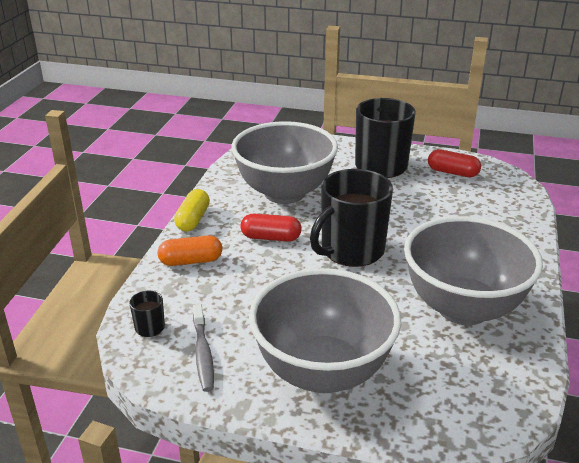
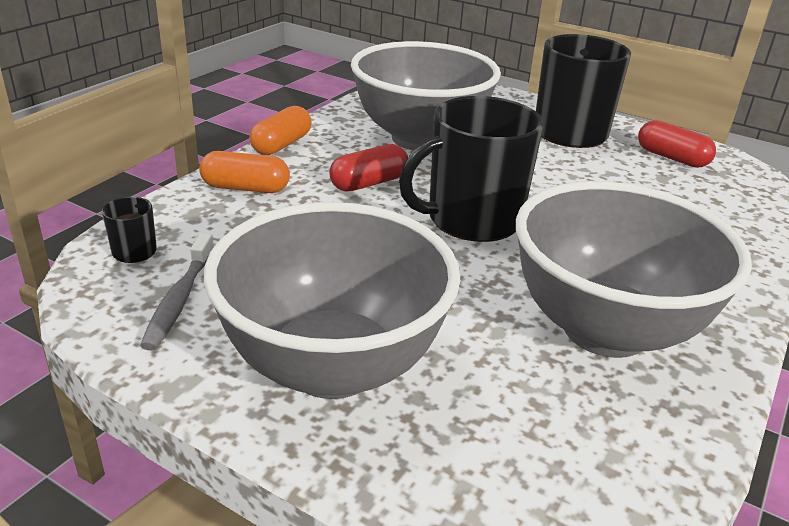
camera: 15 degrees right, 0 degrees up
yellow capsule [174,189,210,231] -> orange capsule [249,106,312,155]
red capsule [240,214,302,241] -> red capsule turned 60 degrees counterclockwise [329,144,408,191]

